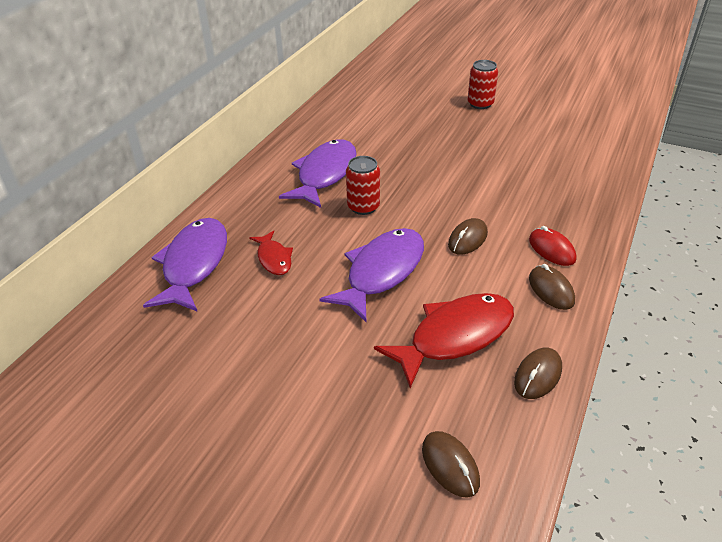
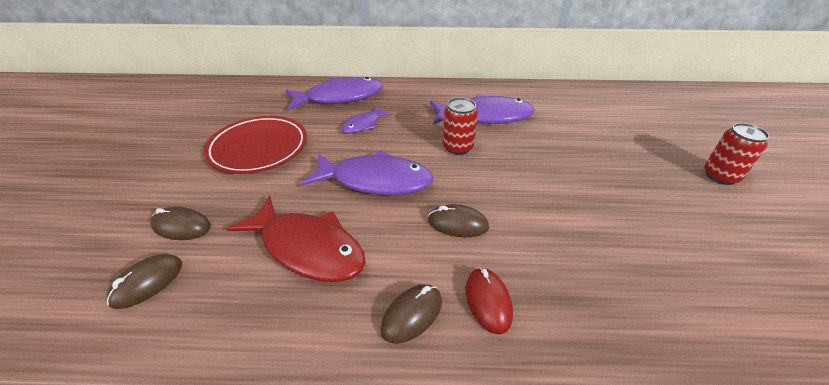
camera: 65 degrees right, 0 degrees up
red fish [249,230,293,275] -> purple fish [341,107,391,133]
brown mouse [514,348,562,399] -> brown mouse moved to [151,207,211,240]
red mouse [529,226,577,266] -> red mouse turned 45 degrees counterclockwise [465,267,513,334]
none -> red plate [204,116,307,174]

